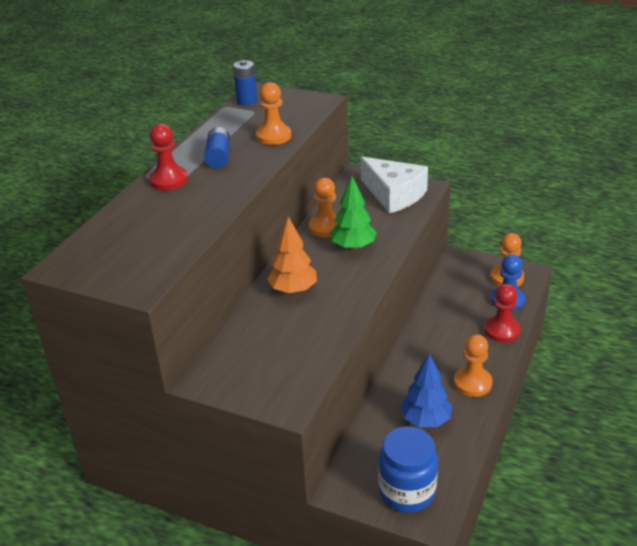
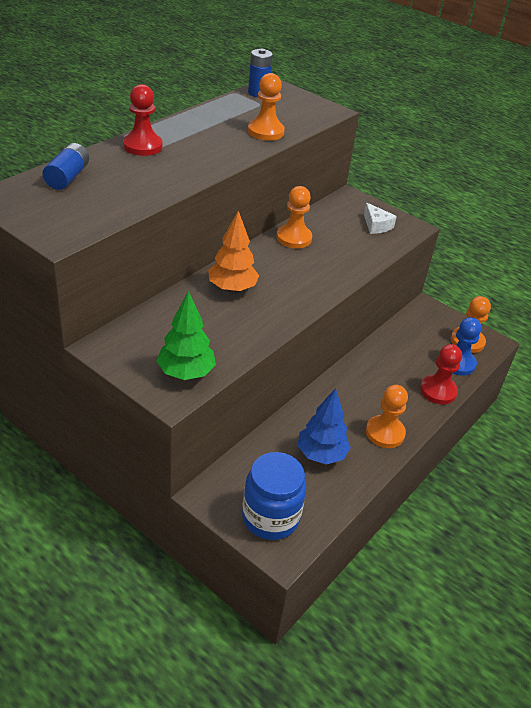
camera: 10 degrees right, 5 degrees up
blue battery [204,127,230,168] -> blue battery moved to [42,143,89,190]
green tree [330,176,377,250] -> green tree moved to [156,291,216,380]
white cheese [361,157,428,214] -> white cheese [364,202,397,234], size x0.49

